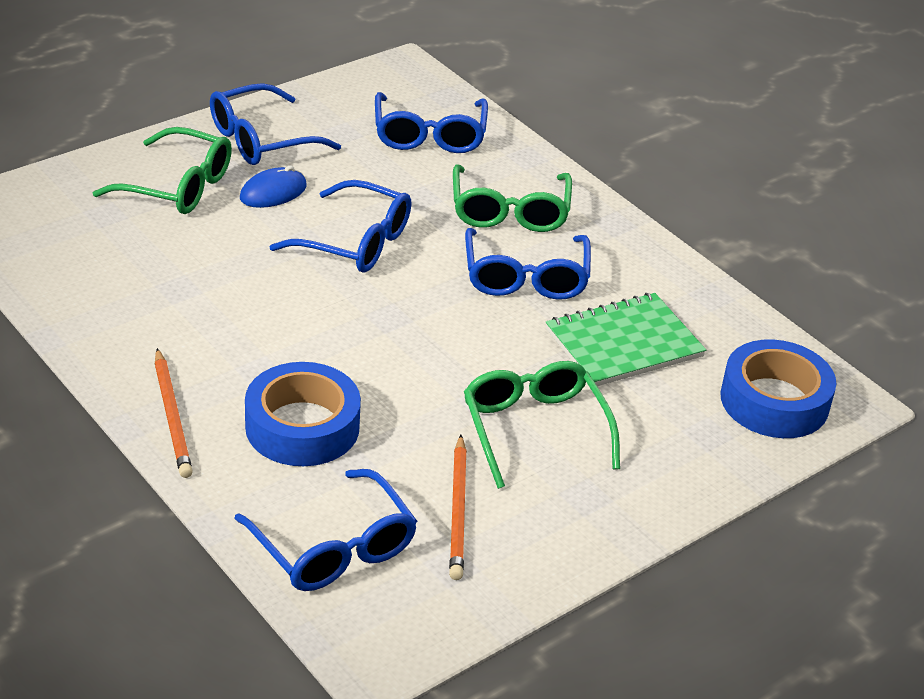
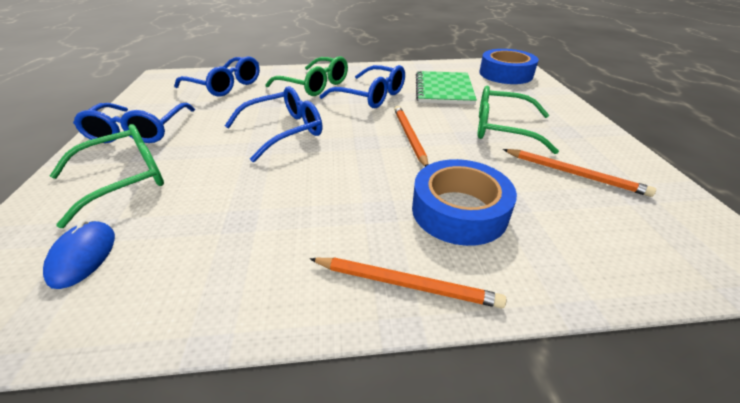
camera: 55 degrees left, 0 degrees up
blue glasses [234,469,417,591] -> none
blue mouse [240,166,307,208] -> blue mouse moved to [43,220,115,289]
none -> orange pencil [394,106,428,167]

